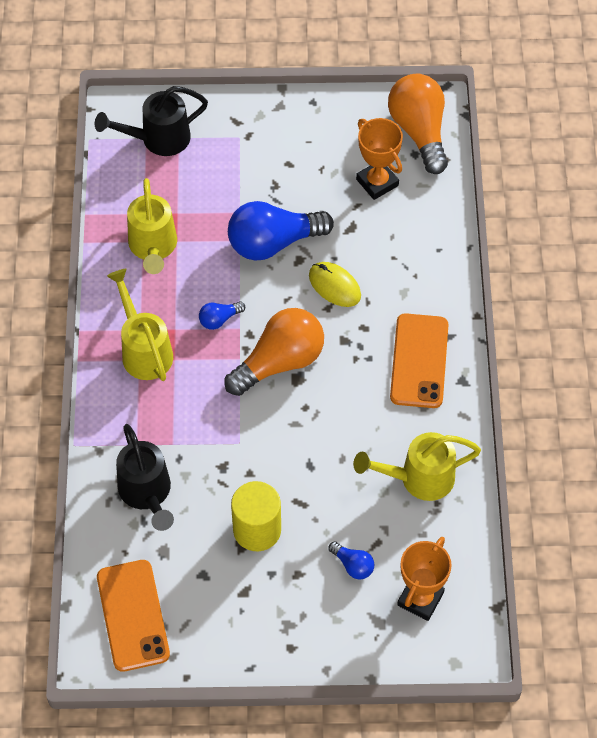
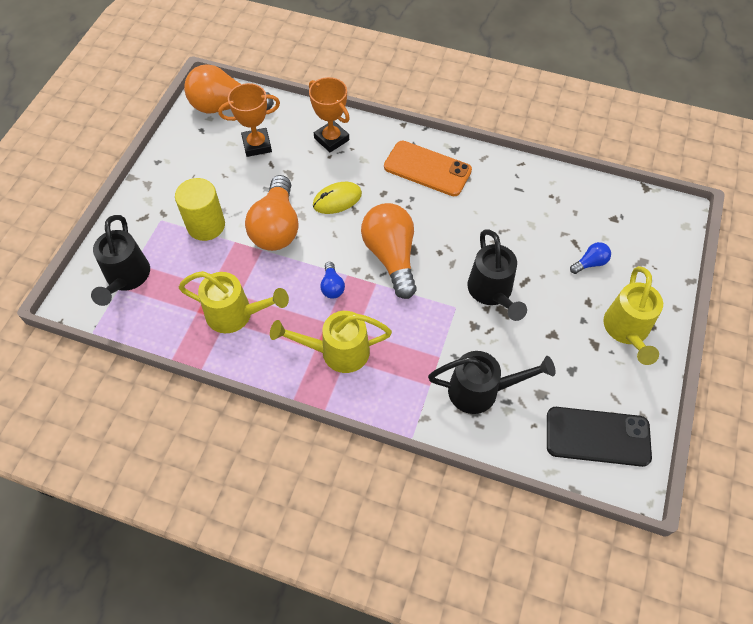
camera: 70 degrees left, 0 degrees up
orange phone [97,560,170,672] -> black phone [547,407,652,467]
blue light bulb [228,201,334,261] -> orange light bulb [245,175,299,251]
yellow cylinder [231,481,281,551] -> yellow cylinder moved to [175,178,225,241]
yellow watering can [353,432,481,501] -> yellow watering can moved to [603,266,663,365]
orange trophy [397,537,452,621] -> orange trophy moved to [309,77,350,153]
none -> black watering can [467,230,527,321]

